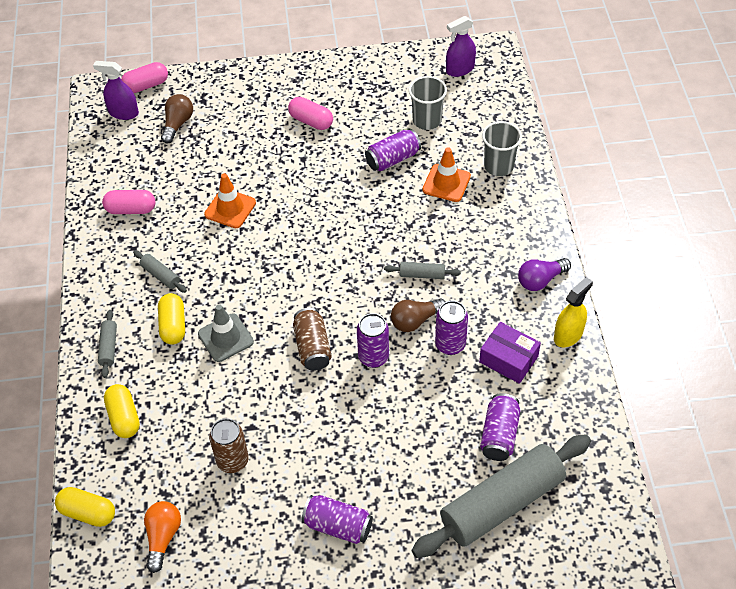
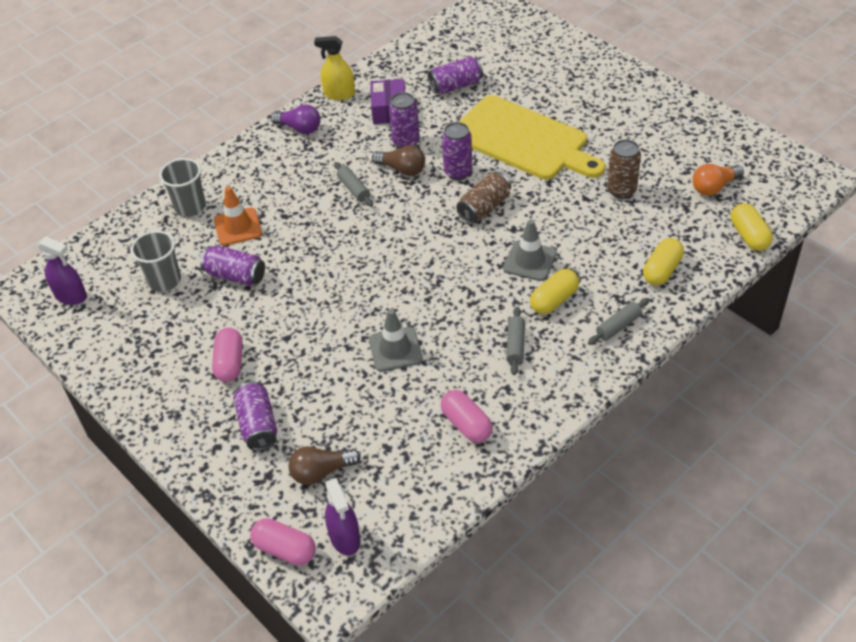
camera: 125 degrees left, 5 degrees down
orange traffic cone [204,173,256,228] -> grey traffic cone [369,309,423,372]
purple can [301,495,373,544] -> purple can moved to [233,381,277,451]
grey rolling pin [411,434,591,558] -> none
none -> yellow cutting board [459,95,605,180]

